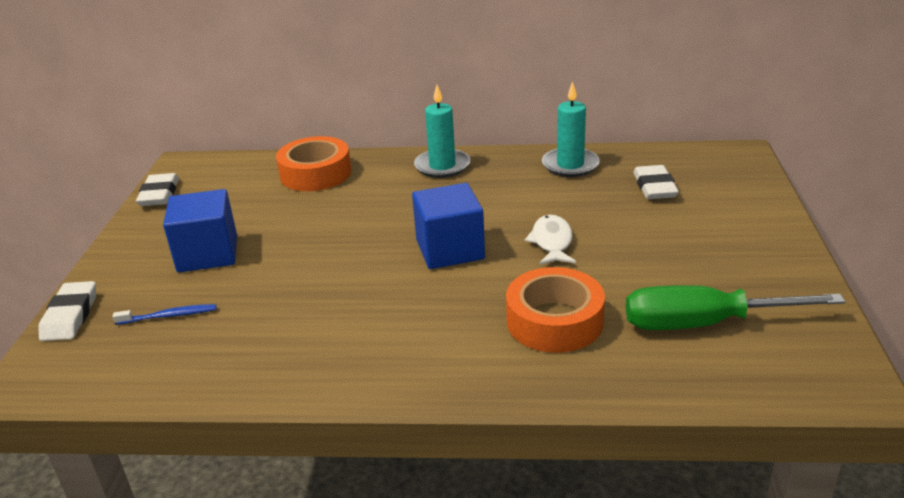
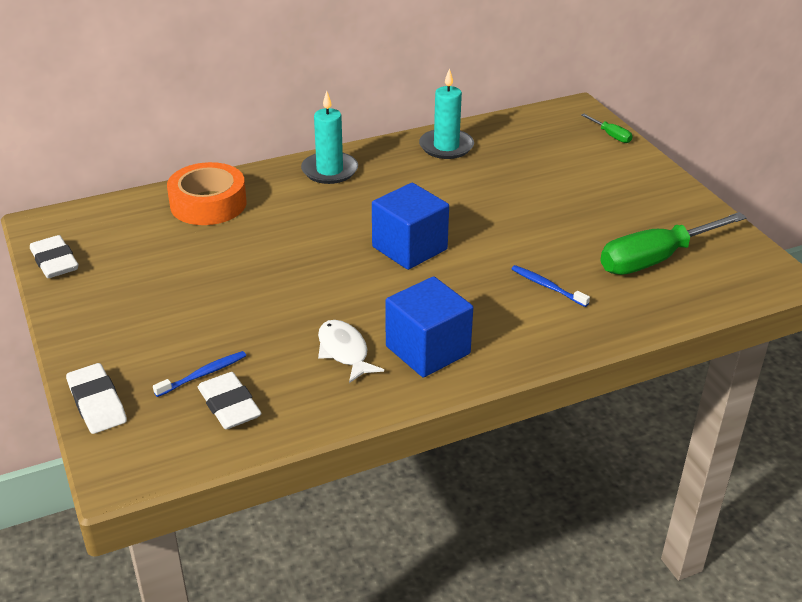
camera: 30 degrees left, 5 degrees up
blue cube [163,189,237,273] -> blue cube moved to [386,276,473,377]
orange tape [506,267,605,353] -> blue toothbrush [512,265,590,307]
white fish [525,215,576,265] -> white fish moved to [318,320,384,383]
white eraser [633,165,679,199] -> white eraser moved to [198,372,262,429]
none -> green screwdriver [581,114,632,143]

